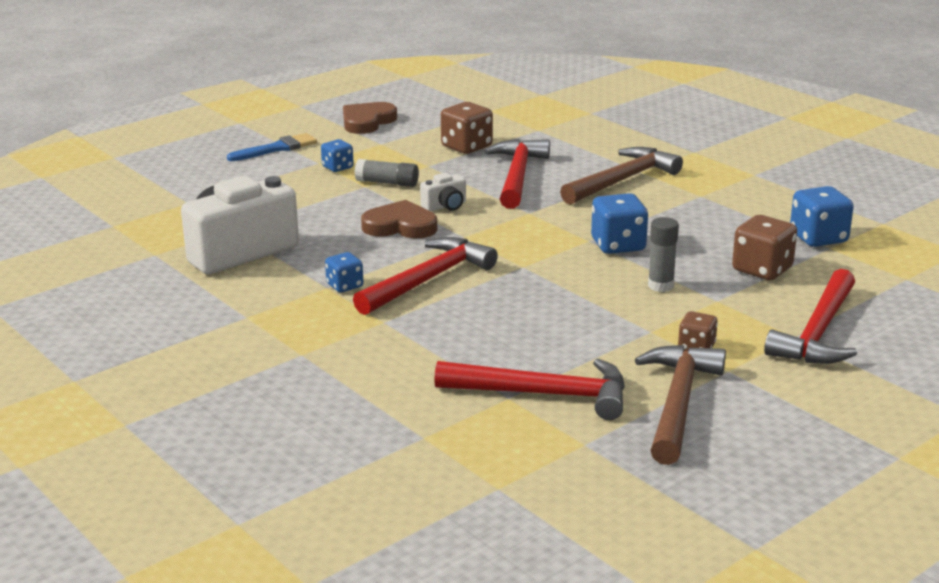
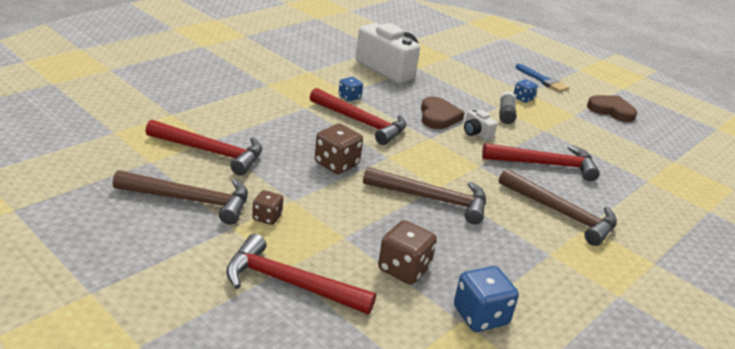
camera: 80 degrees right, 5 degrees up
red hammer [434,359,625,420] -> red hammer turned 75 degrees counterclockwise [145,119,262,175]
brown dice [441,102,493,154] -> brown dice moved to [315,124,363,174]
blue dice [591,193,648,254] -> brown hammer [363,167,486,224]
grey glue stick [648,217,679,292] -> none

